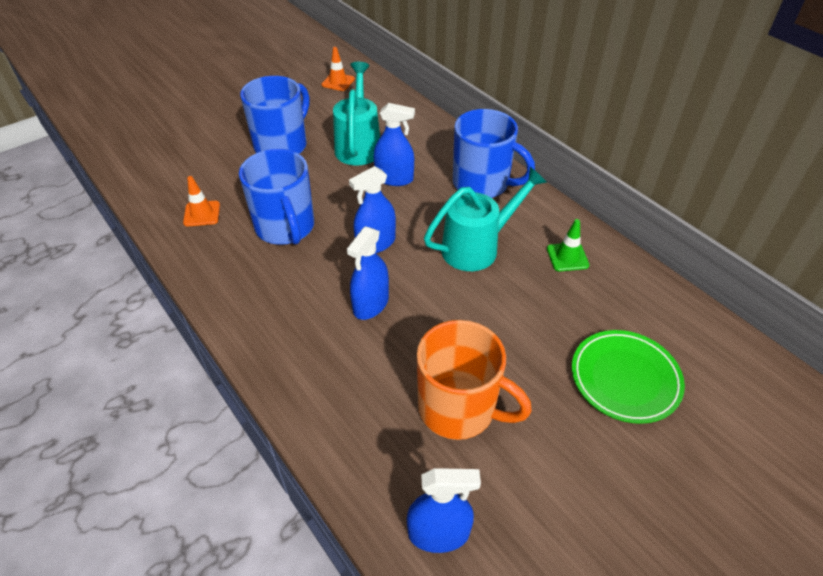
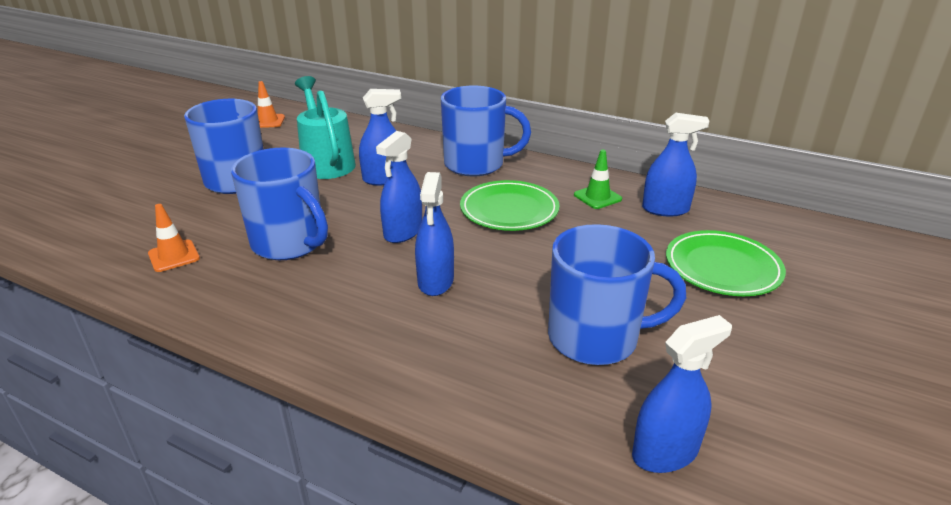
camera: 25 degrees left, 15 degrees down
orange mug [417,320,532,440] -> blue mug [548,224,686,365]
turquoise watering can [424,167,547,271] -> green plate [460,180,559,231]
none -> blue spray bottle [642,113,709,216]

